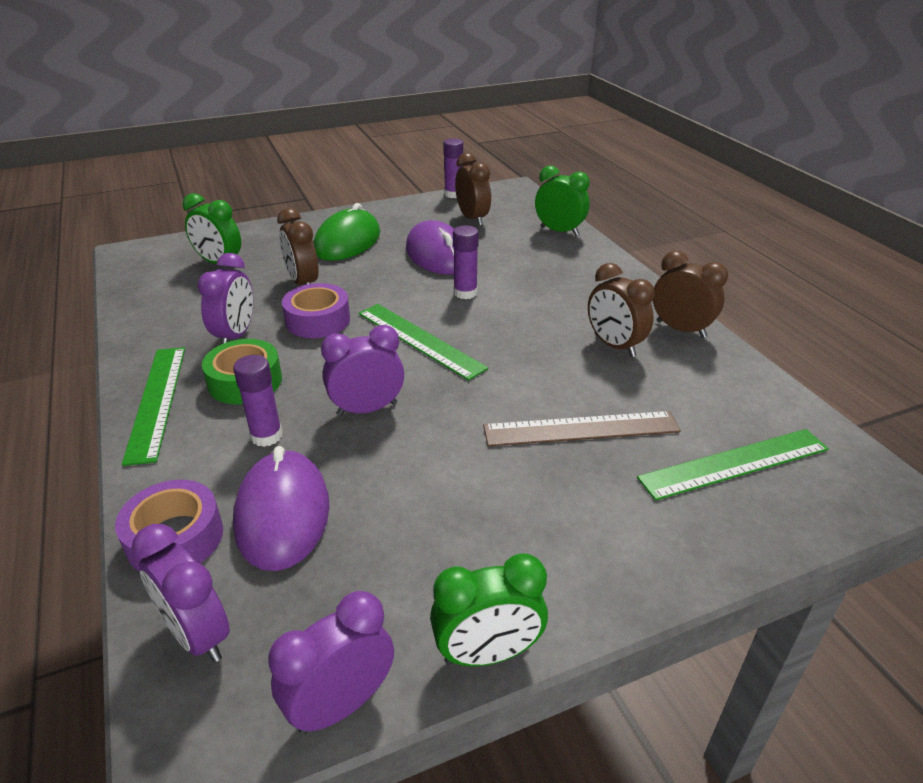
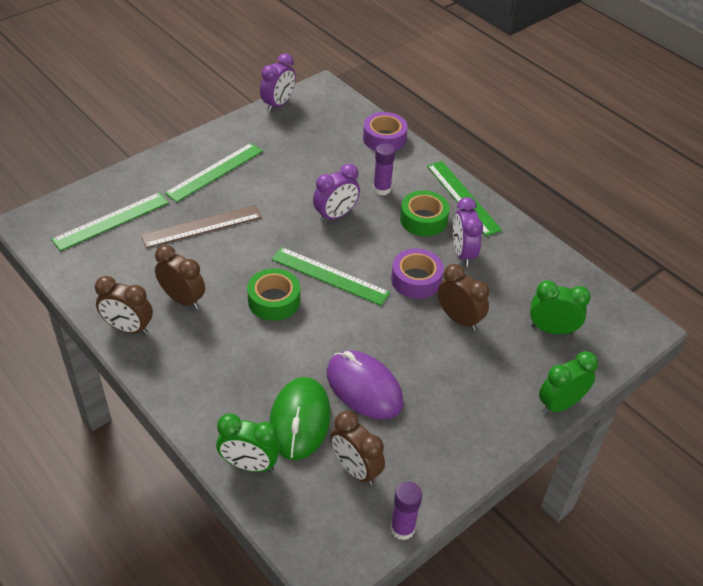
camera: 160 degrees right, 10 degrees up
purple clock [132,524,230,662] -> none
purple mouse [233,446,329,571] -> none
green mouse [313,203,380,261] -> green mouse moved to [269,377,331,460]
green clock [430,553,548,666] -> green clock moved to [539,351,598,414]
purple glue stick [453,225,479,299] -> none
none -> green ruler [165,143,263,202]
none -> green tape [247,268,300,321]

